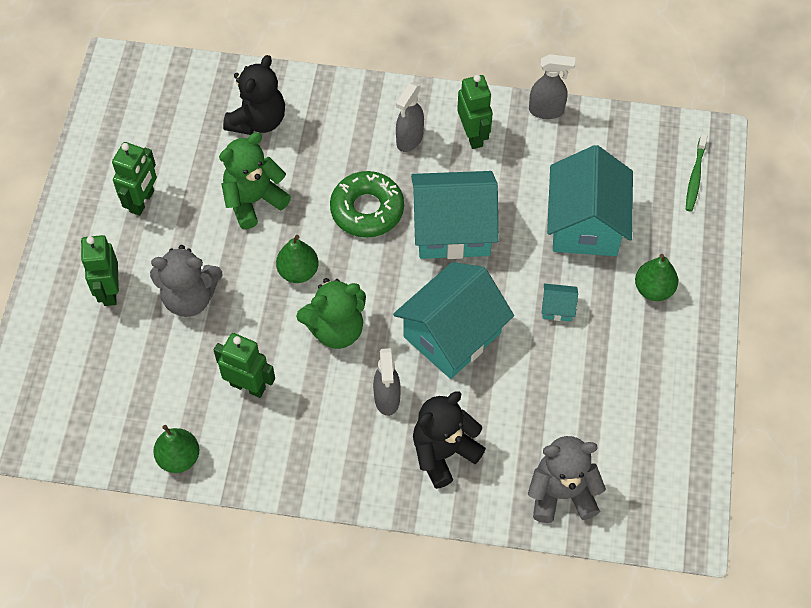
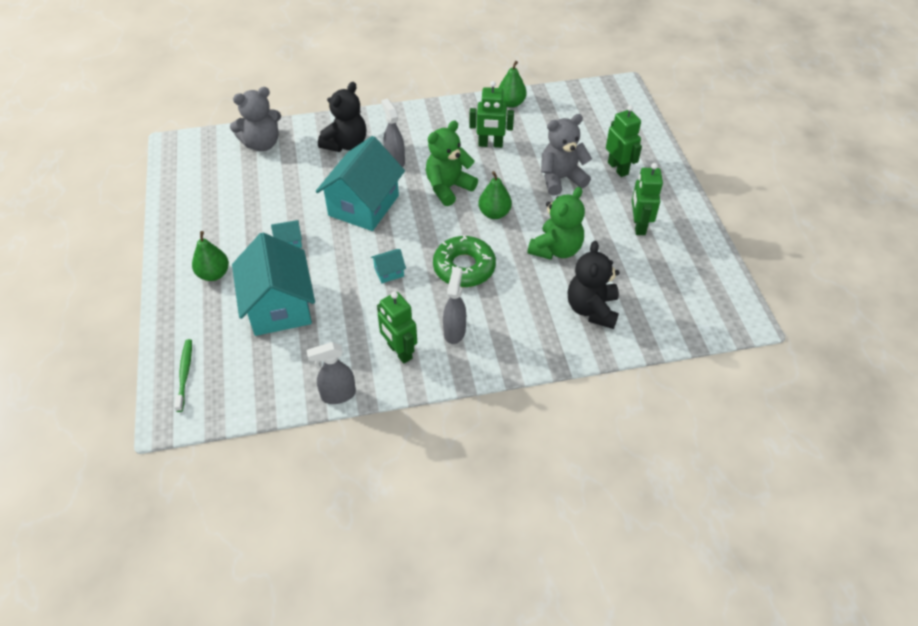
camera: 160 degrees right, 10 degrees down
turquoise house [411,171,498,259] -> turquoise house [371,249,406,283], size x0.41

